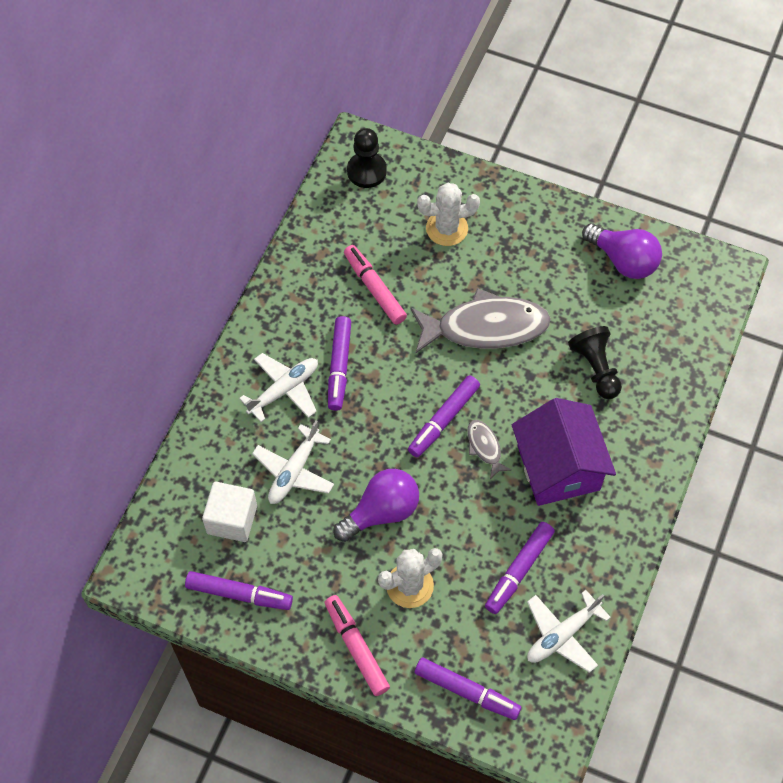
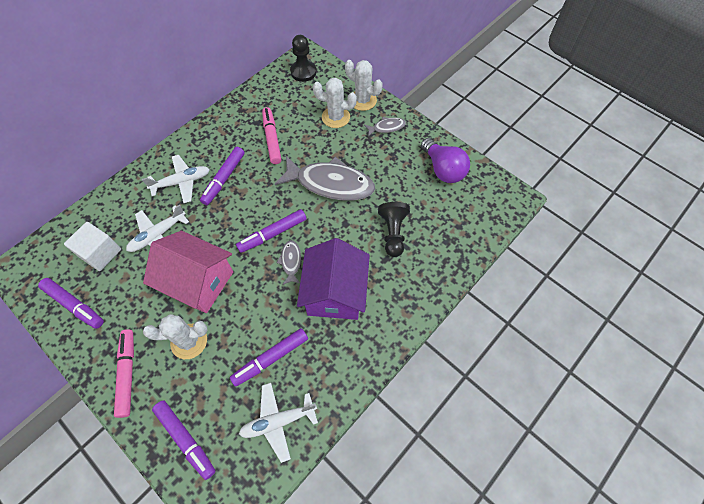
camera: 20 degrees right, 0 degrees up
purple light bulb [333,469,419,542] -> pink house [143,231,233,313]
none -> white cactus [345,60,382,111]
none -> grey fish [364,117,406,137]

